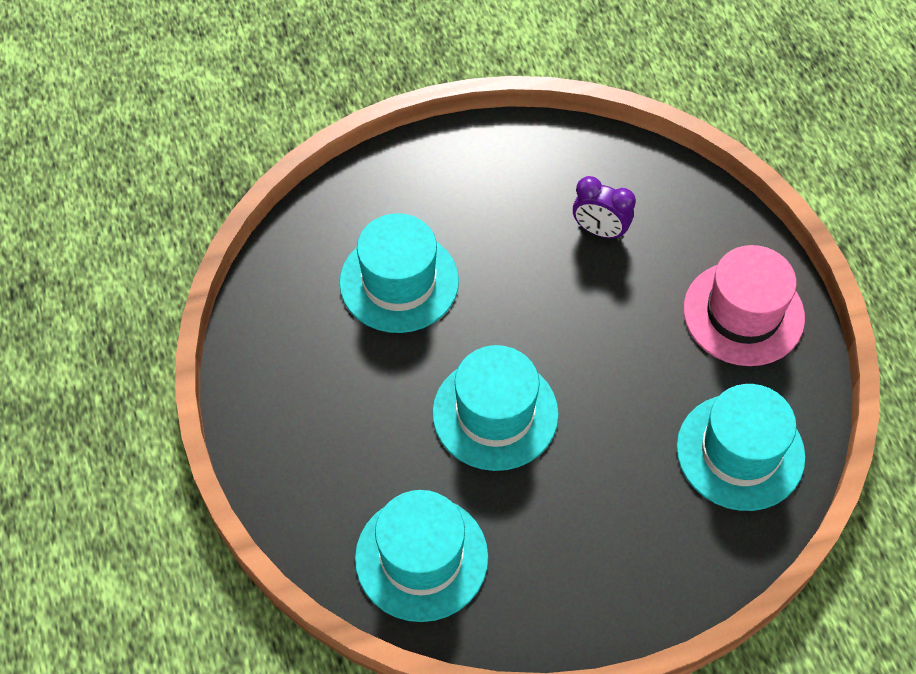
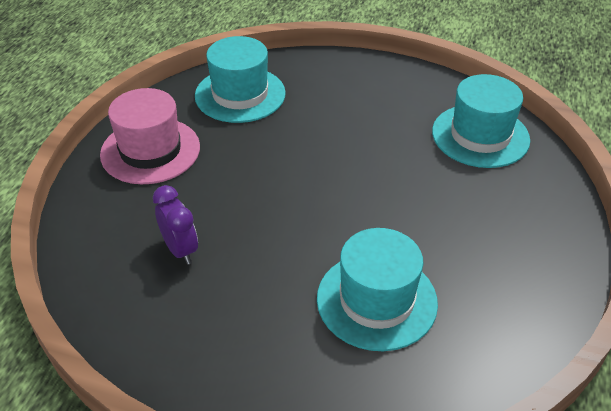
camera: 145 degrees left, 15 degrees down
turquoise hat [432,345,559,471] -> none

